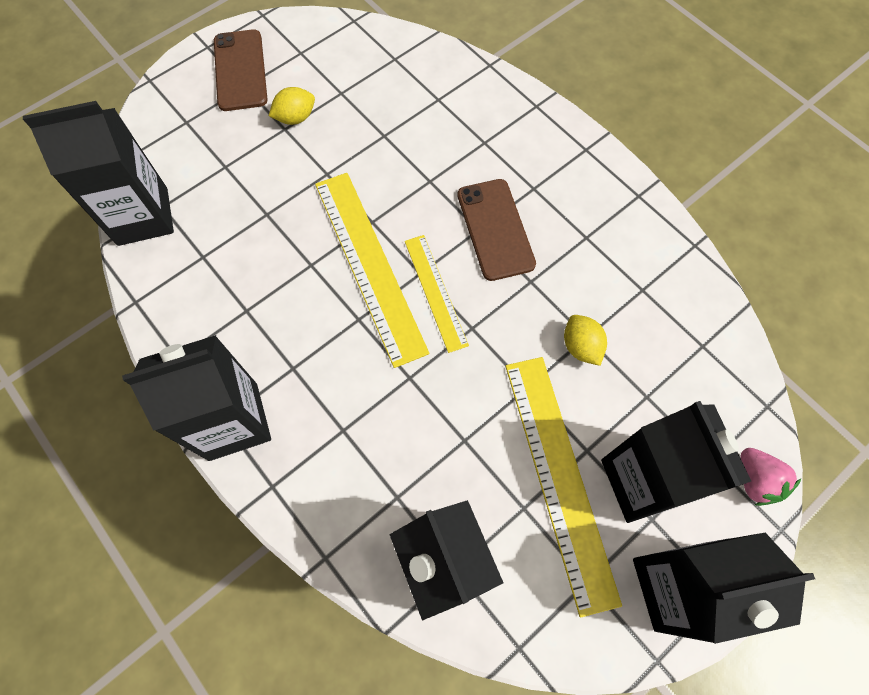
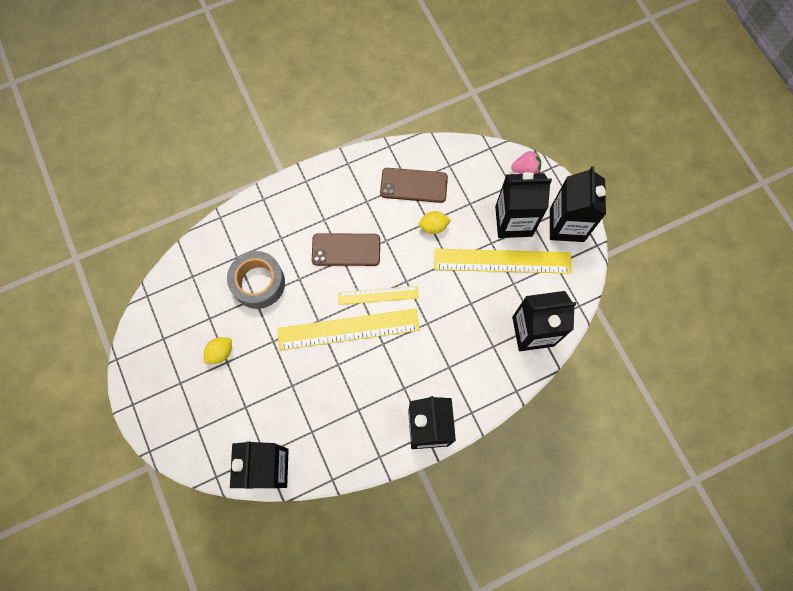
camera: 75 degrees left, 5 degrees up
brown phone [214,29,268,111] -> brown phone moved to [380,168,448,203]
yellow lemon [269,87,315,125] -> yellow lemon turned 60 degrees clockwise [204,337,232,364]
none -> grey tape [227,251,285,309]

